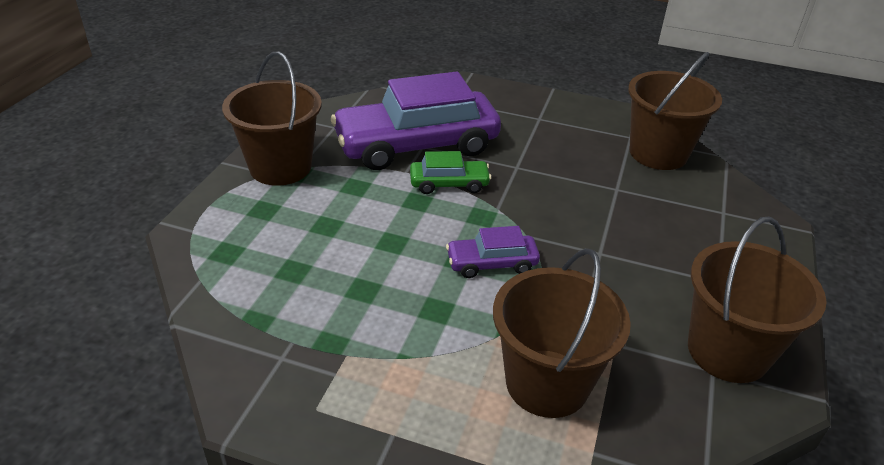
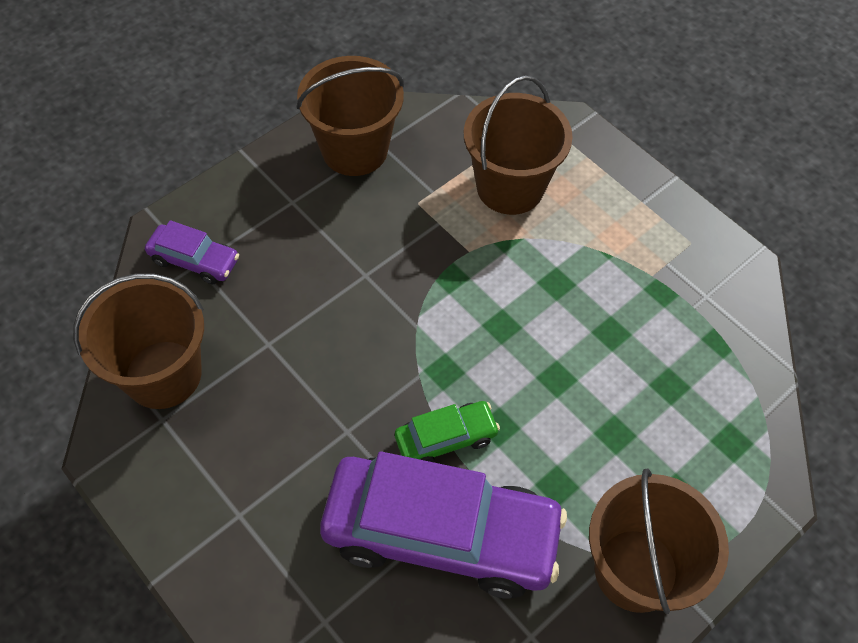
camera: 150 degrees left, 20 degrees up
green car [410,151,491,194] -> green car turned 135 degrees clockwise [395,401,500,462]
purple car [446,226,540,278] -> purple car moved to [145,220,239,284]

